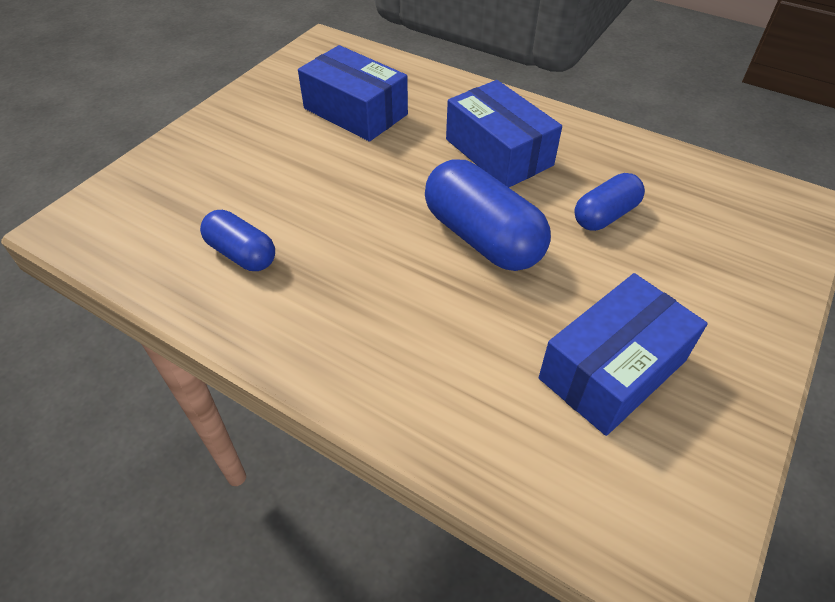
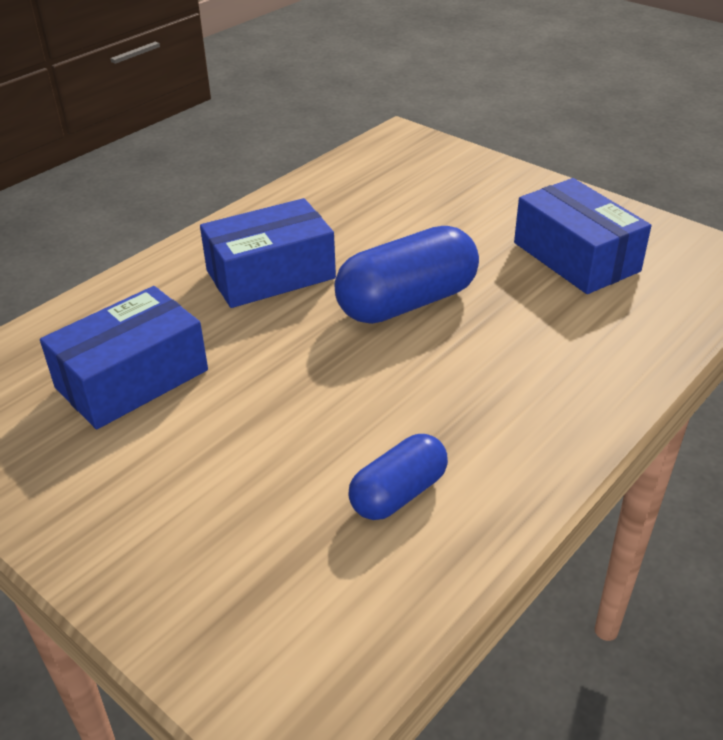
camera: 80 degrees left, 10 degrees down
blue capsule [574,173,645,231] -> none

